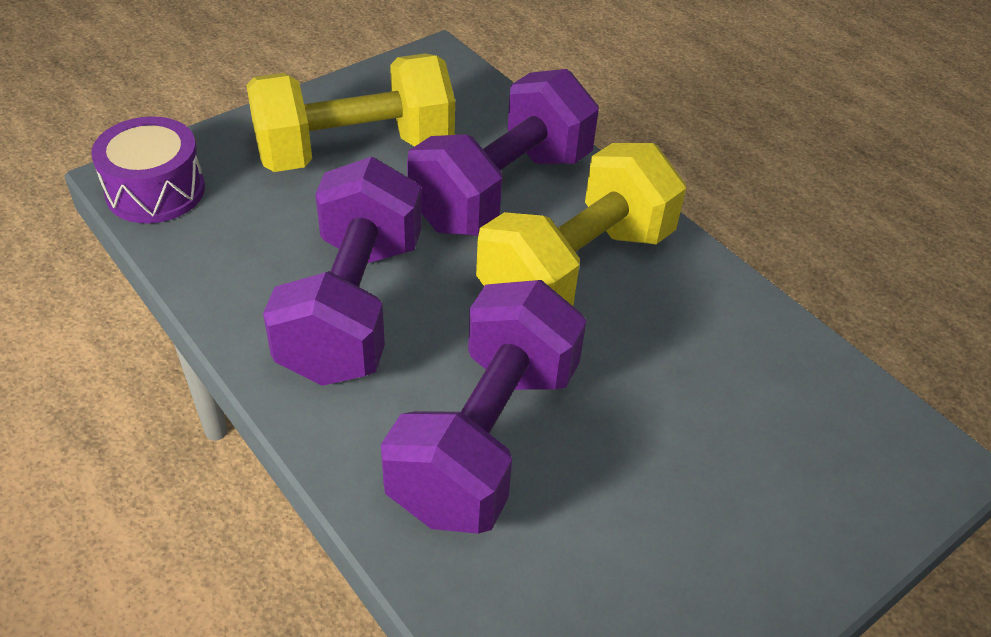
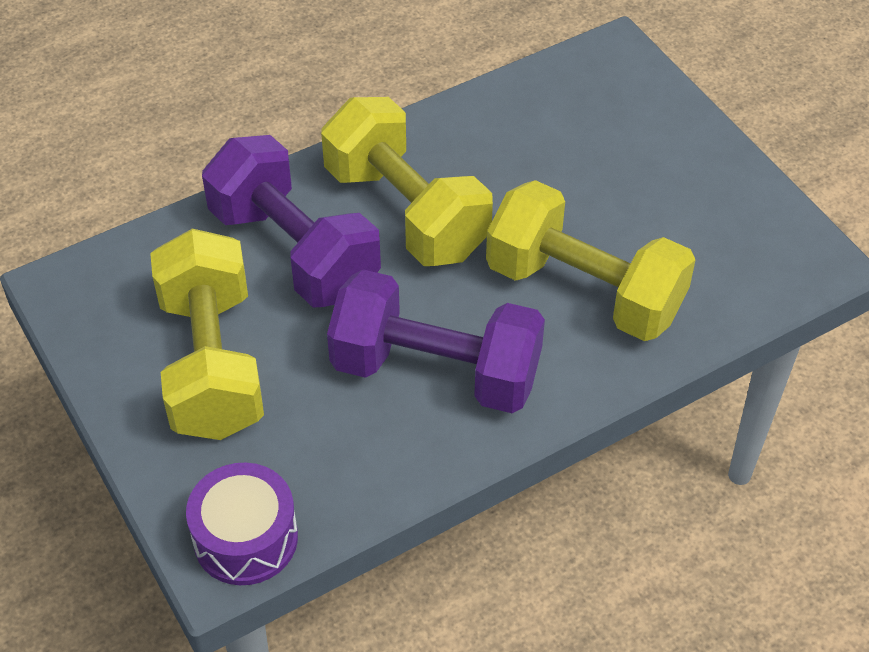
camera: 80 degrees left, 5 degrees up
purple dumbbell [381,280,586,534] -> yellow dumbbell [486,180,696,341]

